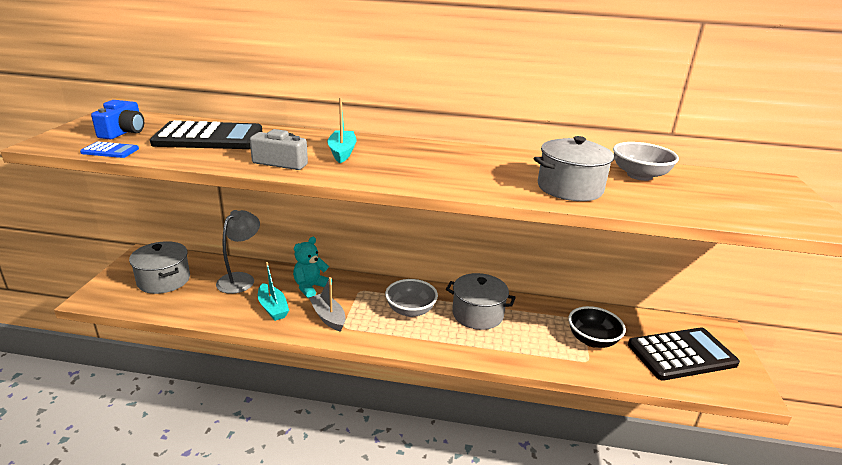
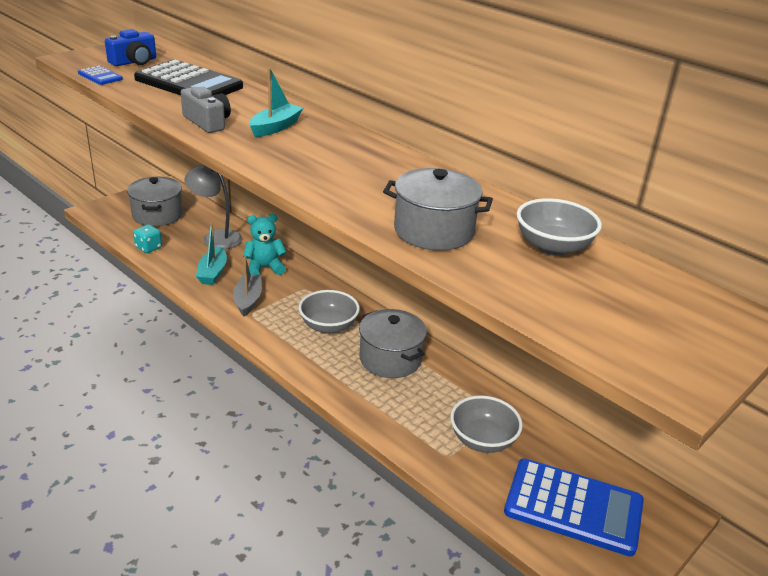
camera: 35 degrees right, 5 degrees up
grey lamp [216,210,260,294] -> grey lamp turned 120 degrees counterclockwise [184,165,242,249]
black bowl [568,306,626,348] -> grey bowl [450,395,523,453]
black calculator [628,327,740,381] -> blue calculator [504,458,644,556]
none -> turquoise dice [133,224,162,253]

